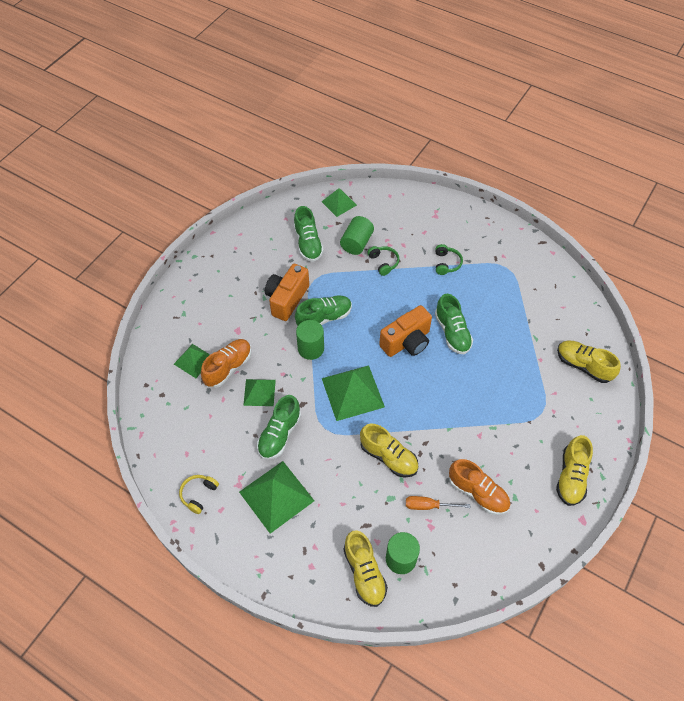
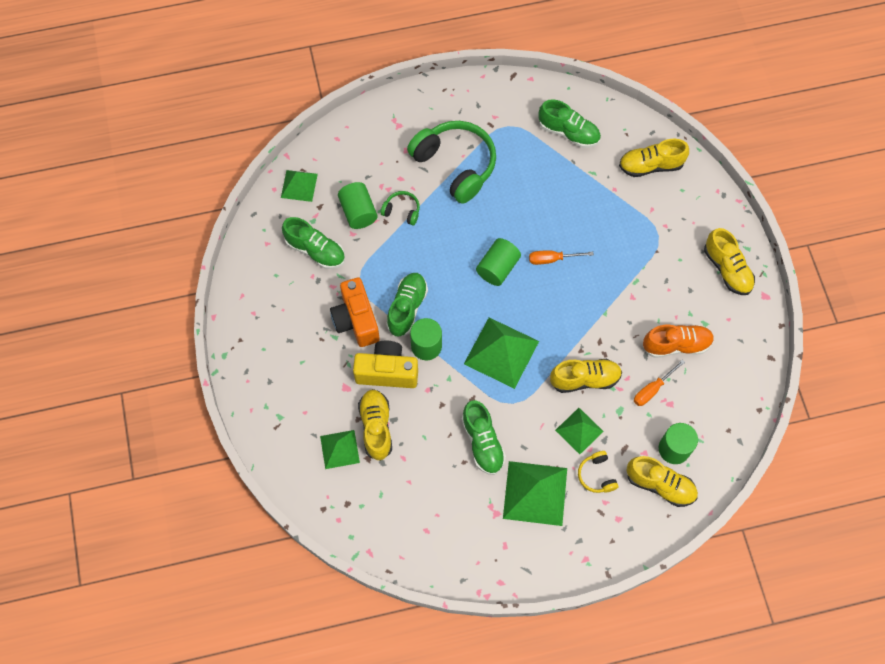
camera: 45 degrees left, 10 degrees up
yellow headphones [179,475,219,514] -> yellow headphones moved to [578,451,618,493]
orange shoe [201,339,251,388] -> yellow shoe [358,389,392,461]
green pyramid [243,379,276,406] -> green pyramid moved to [555,408,604,454]
orange camera [379,305,432,357] -> green cylinder [476,238,521,286]
green headphones [435,244,463,275] -> green headphones [407,121,496,204], size x2.25
green shoe [435,294,473,354] -> green shoe moved to [539,99,601,148]
none -> yellow camera [353,341,418,388]
none -> orange screwdriver [529,250,594,265]

